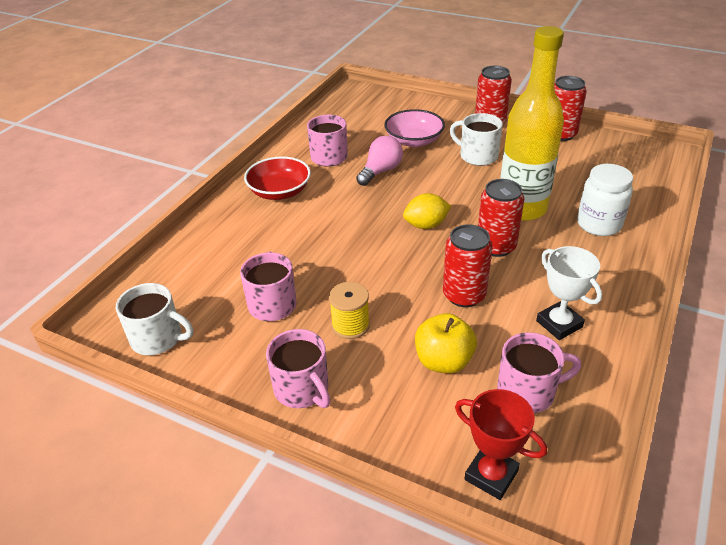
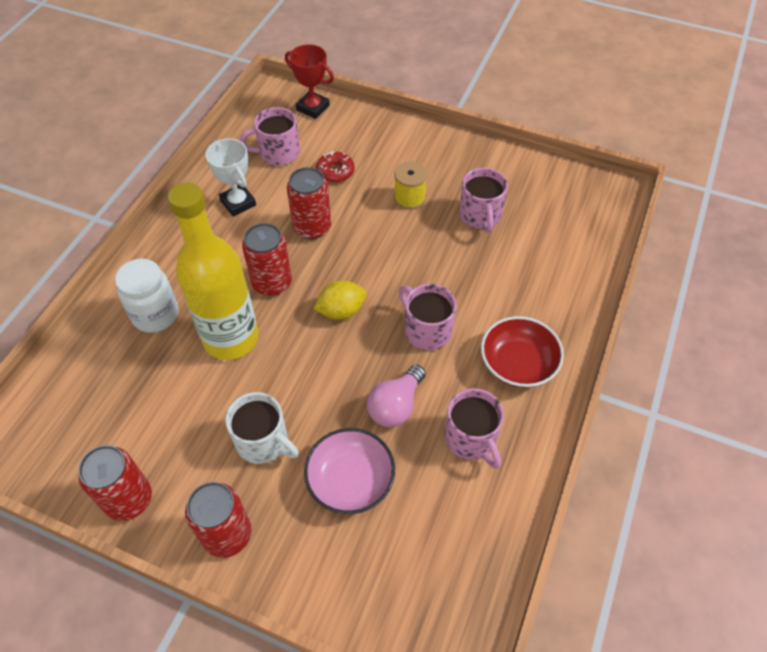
camera: 175 degrees right, 15 degrees up
white mug [116,283,193,355] -> none
pink mug [266,329,331,408] -> pink mug moved to [399,284,456,350]
yellow apple [415,313,477,374] -> red donut [316,151,355,183]

